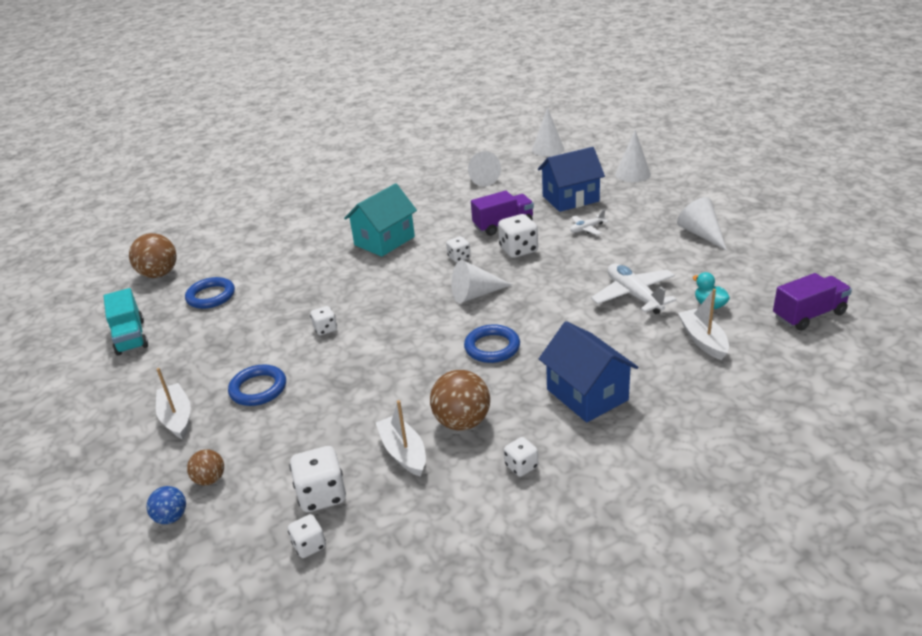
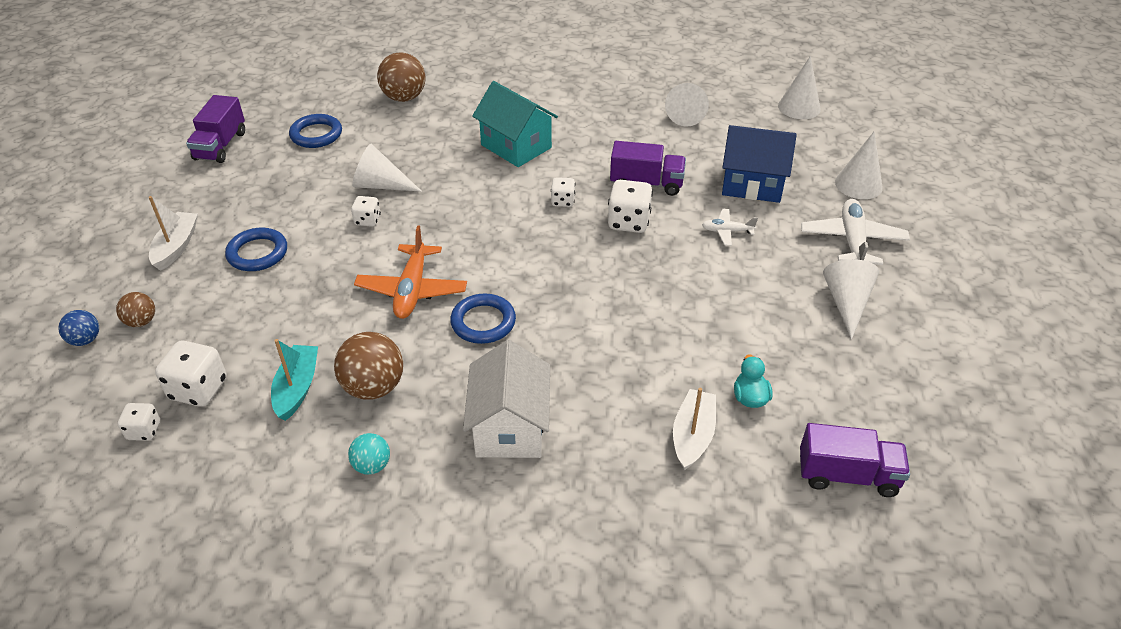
camera: 30 degrees right, 10 degrees up
turquoise truck [104,288,148,356] -> purple truck [186,95,245,163]
brown ball [129,233,177,278] -> brown ball moved to [377,52,425,102]
turquoise house [344,183,417,257] -> turquoise house turned 60 degrees clockwise [472,81,558,167]
white boat [376,400,426,477] -> turquoise boat [271,339,318,421]
white cone [452,260,513,303] -> white cone moved to [352,143,422,192]
white dice [504,437,538,477] -> turquoise ball [348,433,390,475]
blue house [539,321,638,422] -> white house [463,340,550,458]
white plane [591,263,677,314] -> white plane moved to [801,199,910,265]
none -> orange plane [354,225,467,319]

